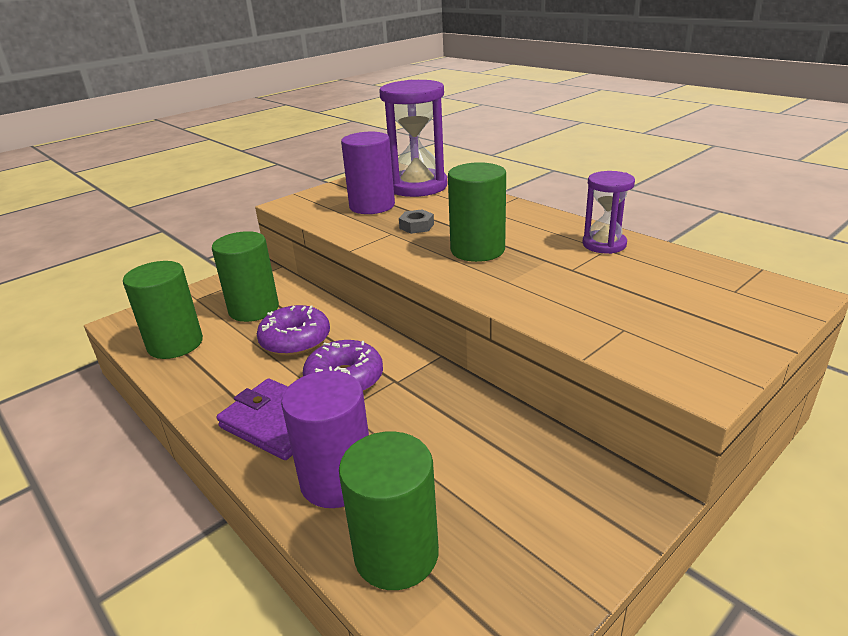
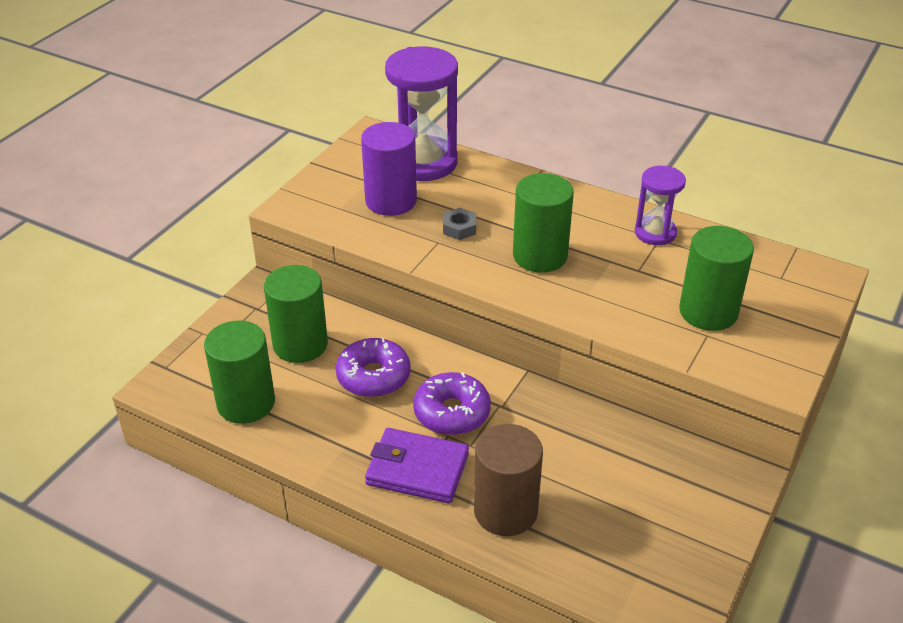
camera: 20 degrees left, 10 degrees up
purple cylinder [281,371,369,508] -> brown cylinder [474,424,543,536]
green cylinder [339,432,439,590] -> green cylinder moved to [679,226,754,331]

